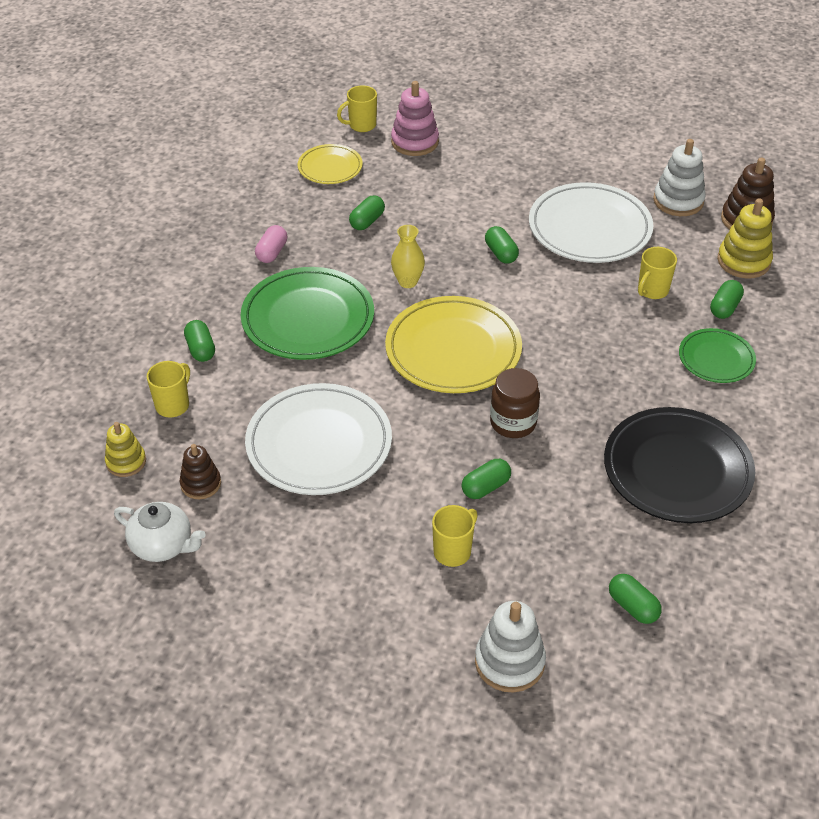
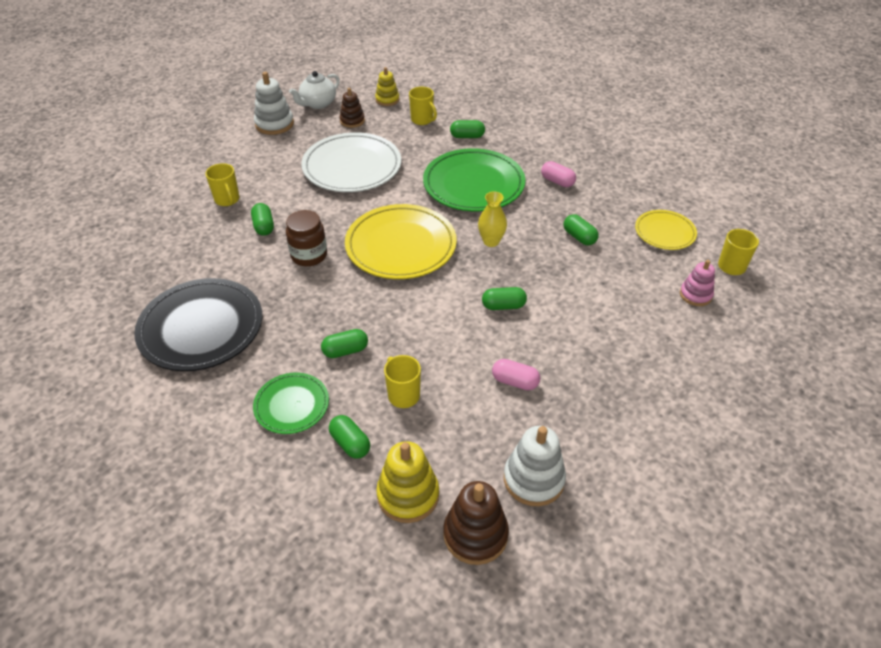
camera: 110 degrees right, 0 degrees up
pink stacking toy [391,81,439,156] -> pink stacking toy [680,260,715,306], size x0.65
white stacking toy [475,601,546,693] -> white stacking toy moved to [254,72,294,135]
white plate [529,182,653,263] -> pink capsule [492,359,540,390]
green capsule [609,574,662,624] -> green capsule moved to [321,329,368,358]

